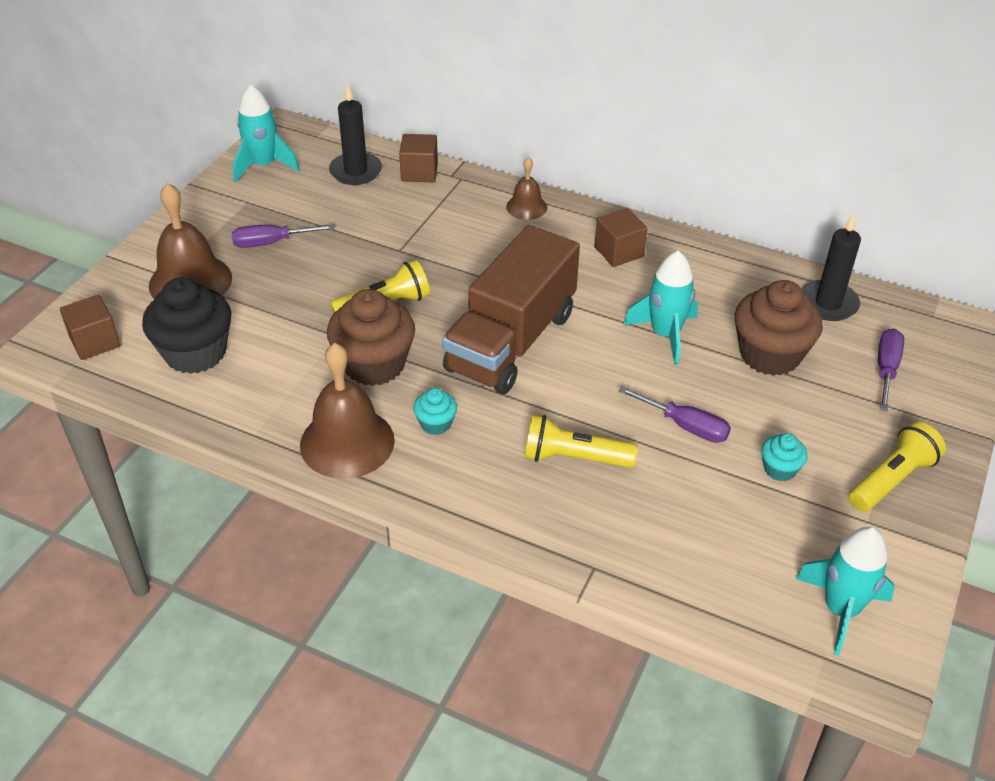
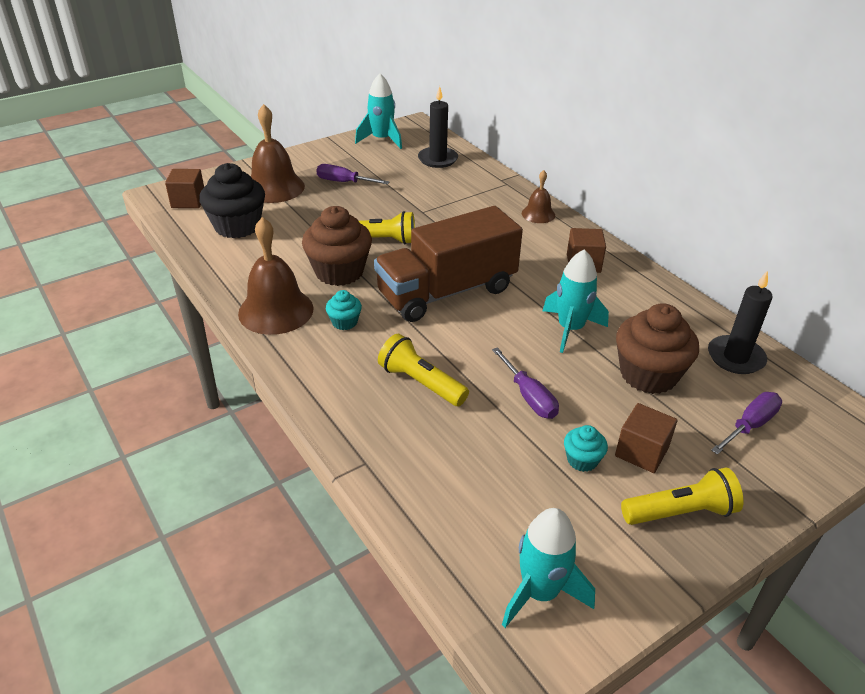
camera: 30 degrees right, 5 degrees down
brown cube [399,134,438,182] -> brown cube moved to [615,403,678,473]

